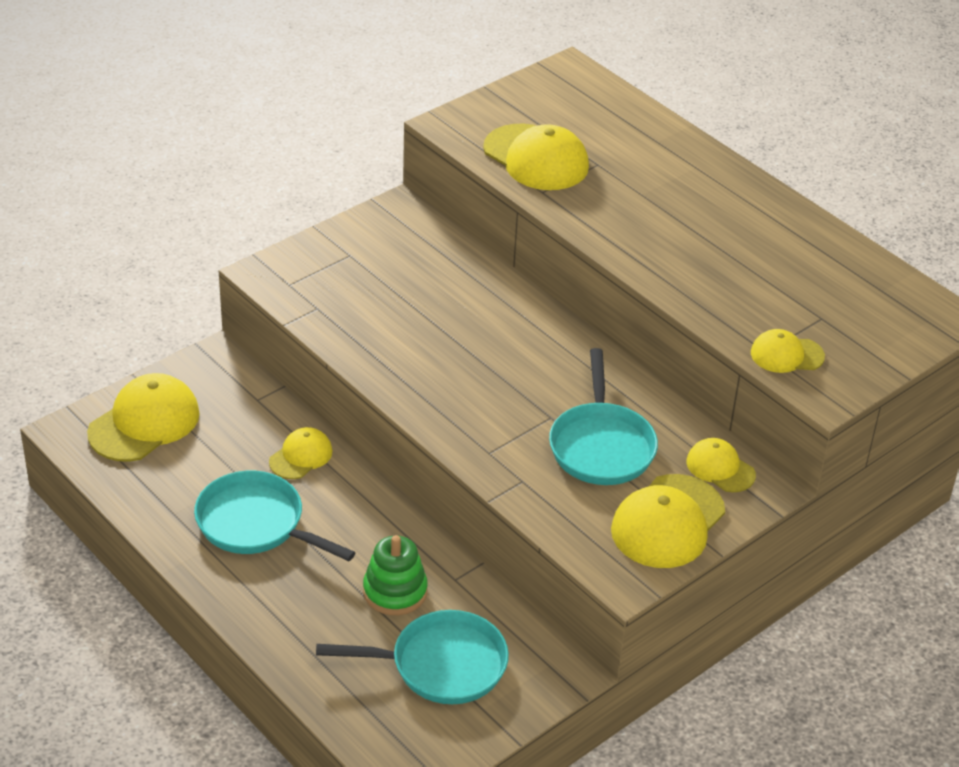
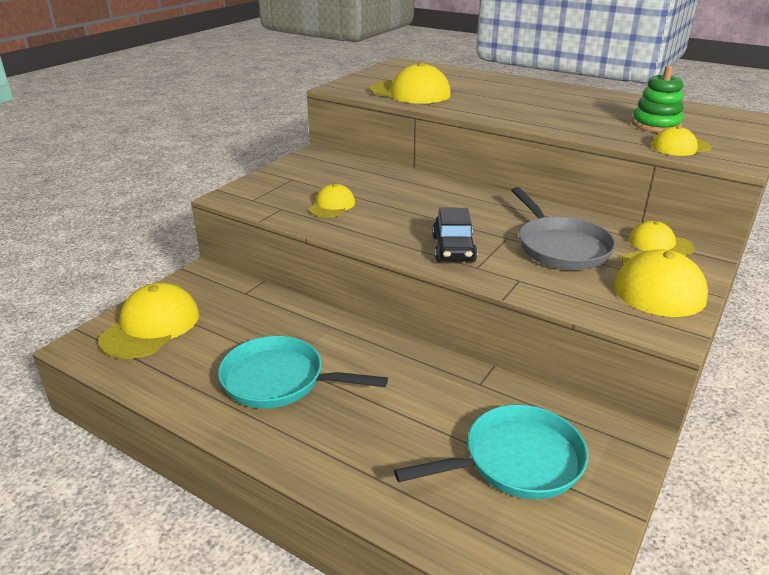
camera: 15 degrees left, 10 degrees down
yellow cap [269,427,333,479] -> yellow cap moved to [309,184,355,218]
green stacking toy [363,535,428,615] -> green stacking toy moved to [632,65,684,133]
turquoise pan [549,348,658,485] -> grey pan [511,187,616,270]
none -> black car [432,208,478,262]

